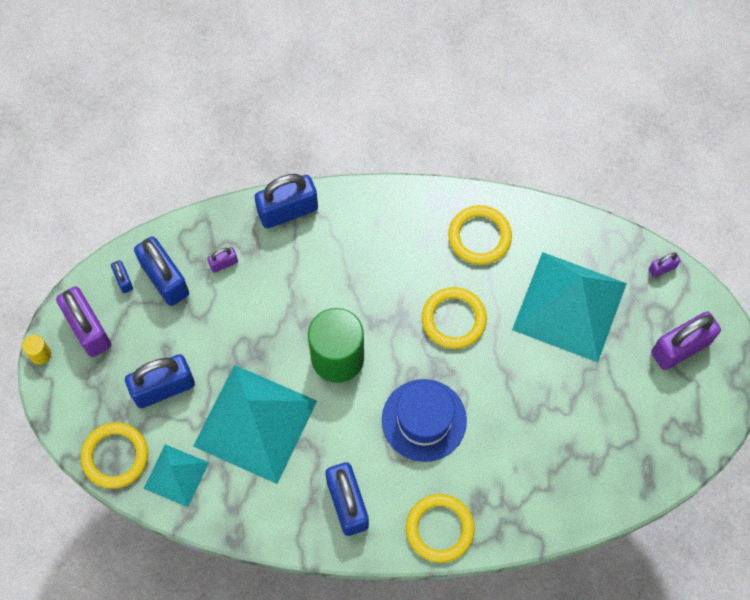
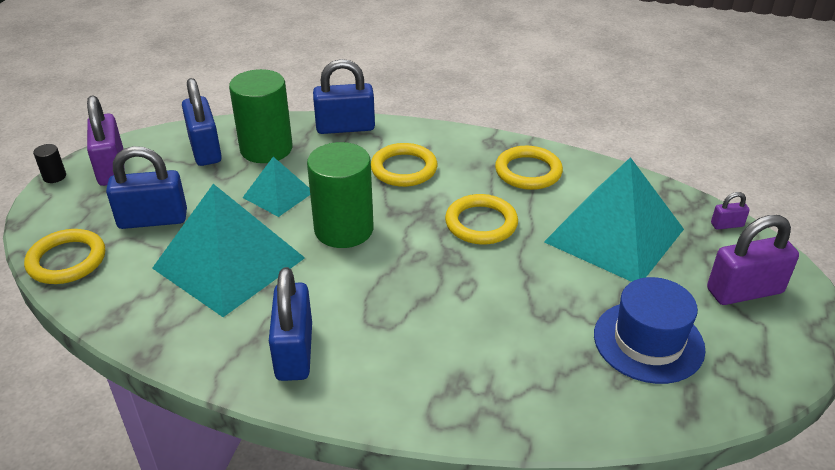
camera: 15 degrees right, 30 degrees down
yellow cylinder [22,335,51,365] -> black cylinder [33,144,66,183]
blue padlock [111,260,133,293] -> none
turquoise pyramid [144,444,209,507] -> turquoise pyramid moved to [243,157,310,217]
purple padlock [208,247,238,273] -> green cylinder [229,69,293,163]
blue hat [382,379,467,462] -> blue hat moved to [594,277,705,384]
yellow ring [406,494,475,563] -> yellow ring moved to [371,143,437,187]

